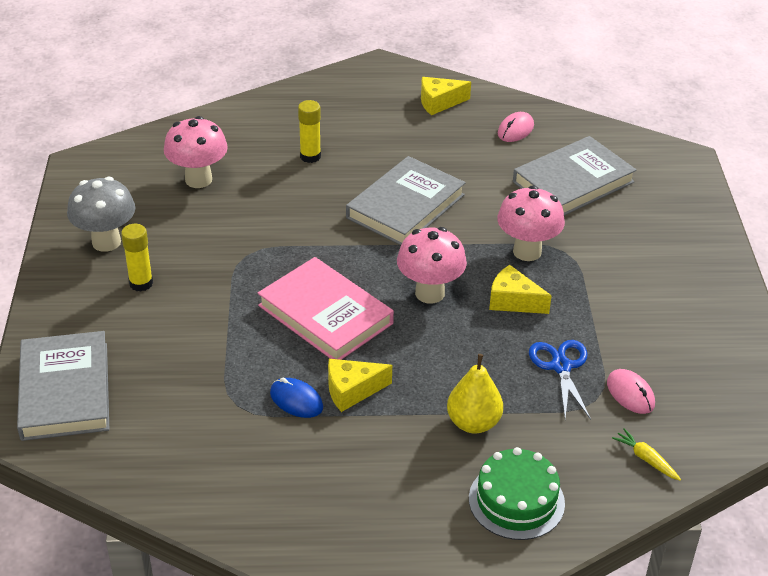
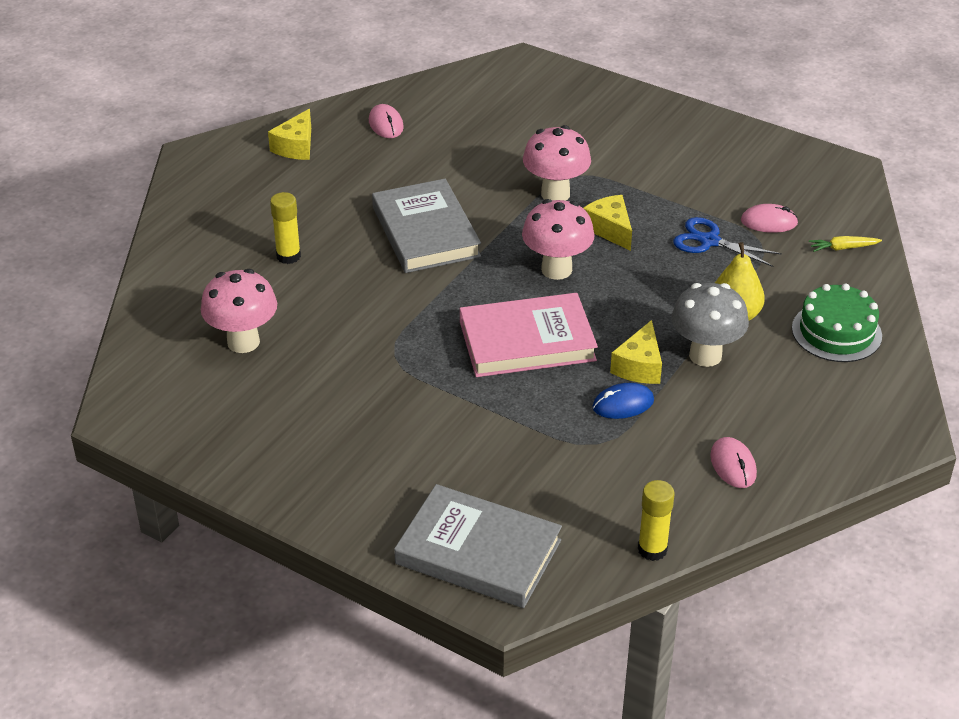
camera: 55 degrees left, 0 degrees up
grey mushroom [67,177,135,252] -> grey mushroom moved to [671,283,749,367]
yellow glue stick [121,224,153,292] -> yellow glue stick moved to [638,480,675,561]
yellow cheese [489,265,552,314] -> yellow cheese turned 90 degrees clockwise [583,195,632,251]
grey book [513,136,637,216] -> none
none -> pink mouse [710,437,757,488]

